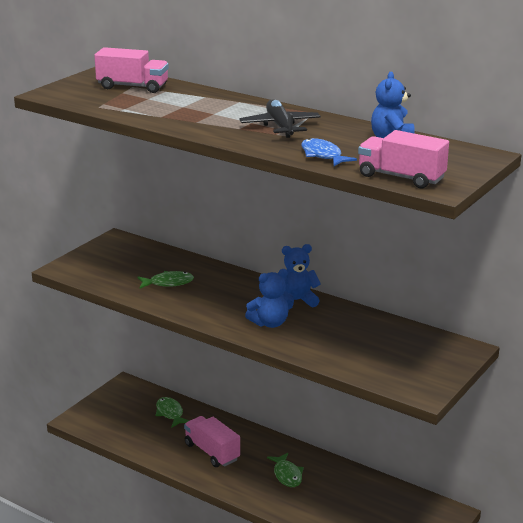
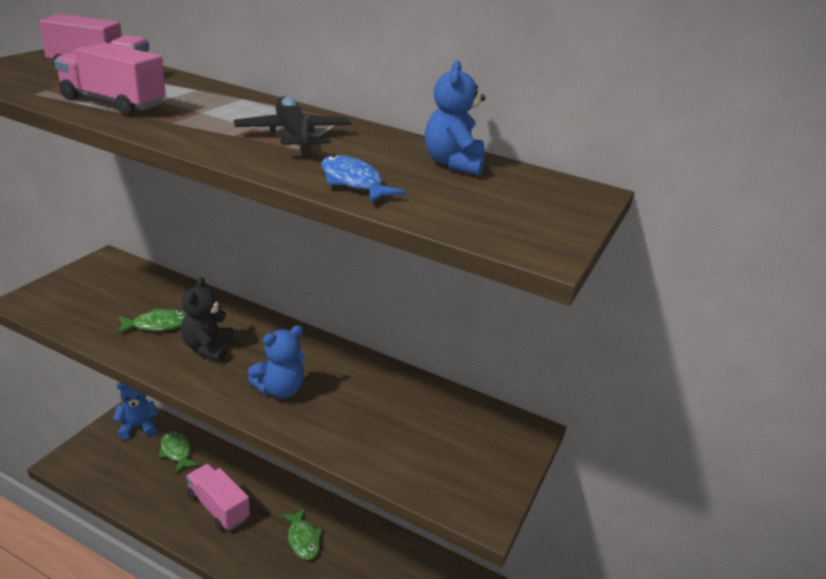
camera: 10 degrees left, 5 degrees up
blue teddy bear [282,244,321,309] -> blue teddy bear moved to [113,382,158,440]
pink truck [358,130,449,188] -> pink truck moved to [54,42,166,115]
none -> black teddy bear [181,277,233,362]

